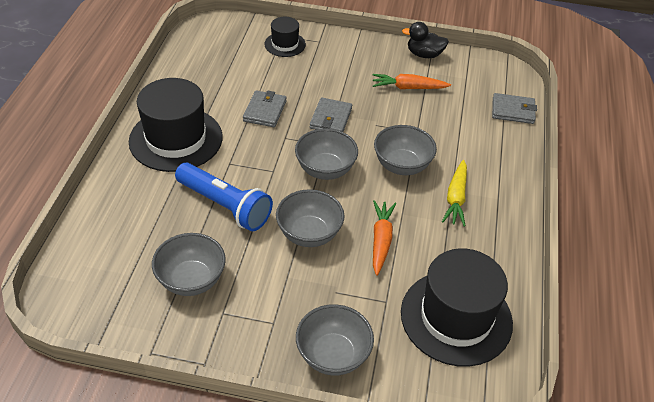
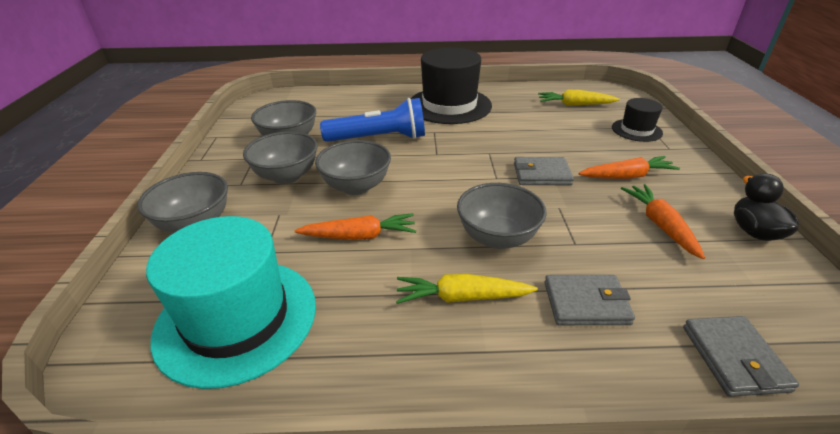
camera: 80 degrees right, 10 degrees down
blue flashlight [175,163,273,231] -> blue flashlight turned 120 degrees counterclockwise [320,98,425,142]
grey wallet [243,90,287,127] -> grey wallet moved to [544,275,635,325]
grey bowl [295,128,358,180] -> grey bowl moved to [243,131,318,184]
black hat [401,248,513,367] -> turquoise hat [146,216,316,389]
none -> yellow carrot [538,90,620,106]
none -> orange carrot [579,156,680,179]

